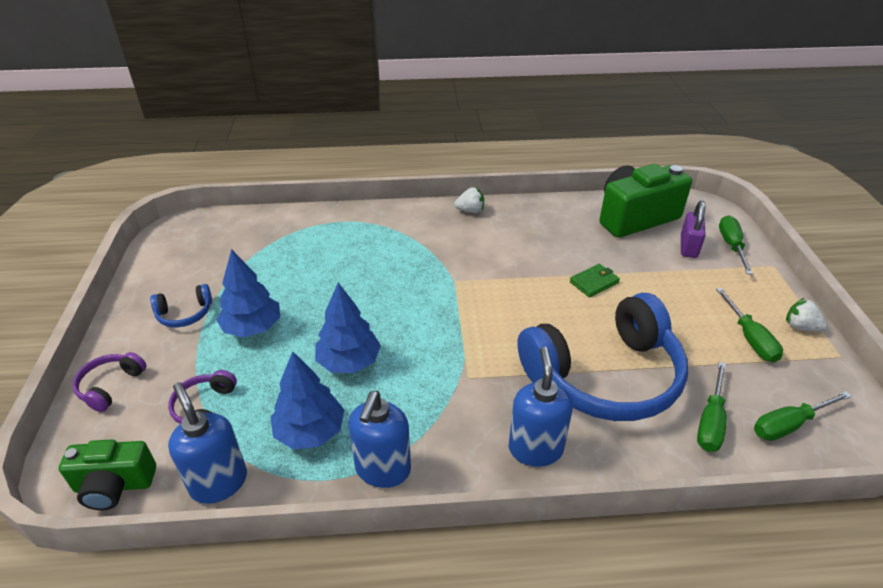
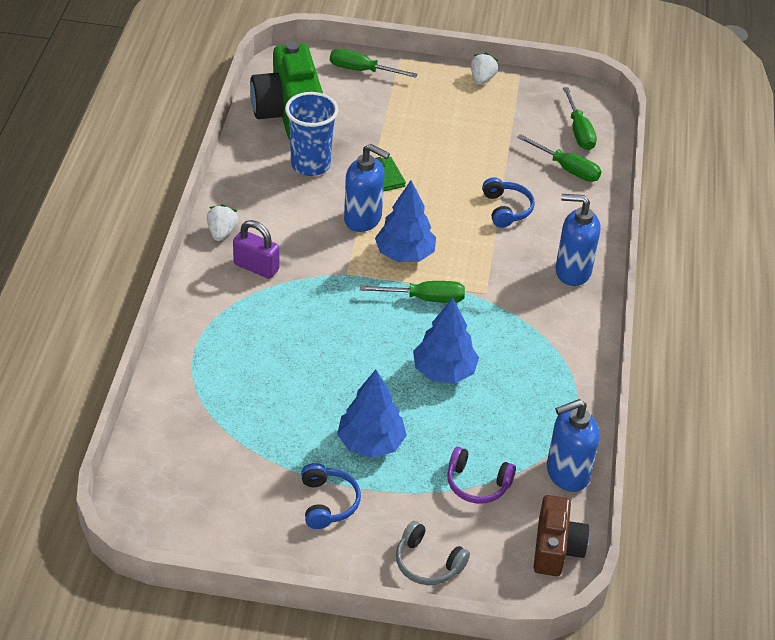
camera: 80 degrees left, 5 degrees up
green camera [59,439,156,510] -> brown camera [534,495,590,576]
purple headphones [72,352,146,412] -> grey headphones [396,521,470,585]
blue tree [270,351,344,449] -> blue tree moved to [375,180,436,262]
blue soap dispenser [349,391,411,488] -> blue soap dispenser moved to [344,144,390,232]
blue headphones [517,293,688,421] -> blue headphones [482,177,535,228], size x0.41
purple padlock [681,201,706,258] -> purple padlock moved to [233,220,279,279]
green screwdriver [716,288,783,363] -> green screwdriver moved to [360,281,465,303]
white strawberry [786,298,828,332] -> white strawberry turned 150 degrees clockwise [471,53,498,85]
none -> blue cup [285,92,338,176]

